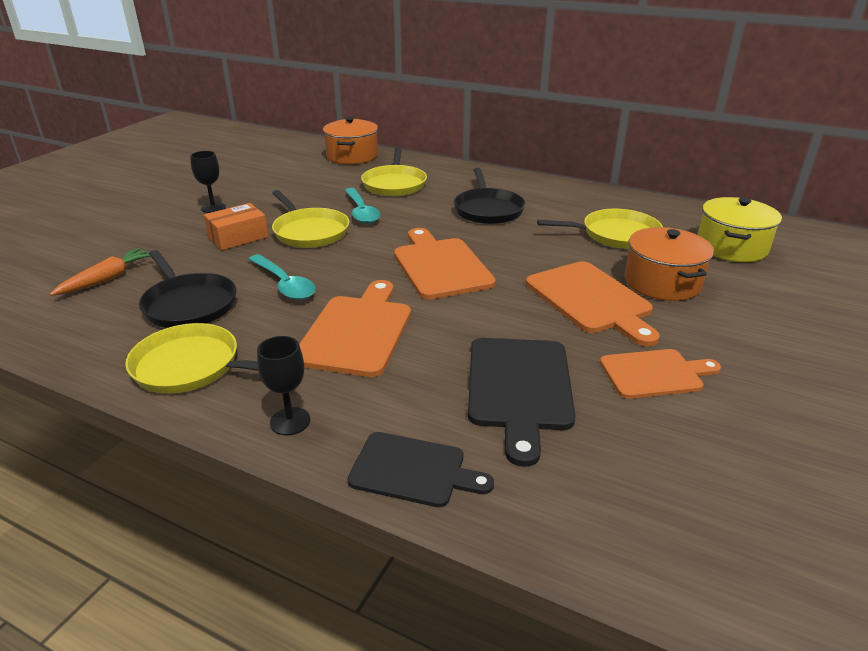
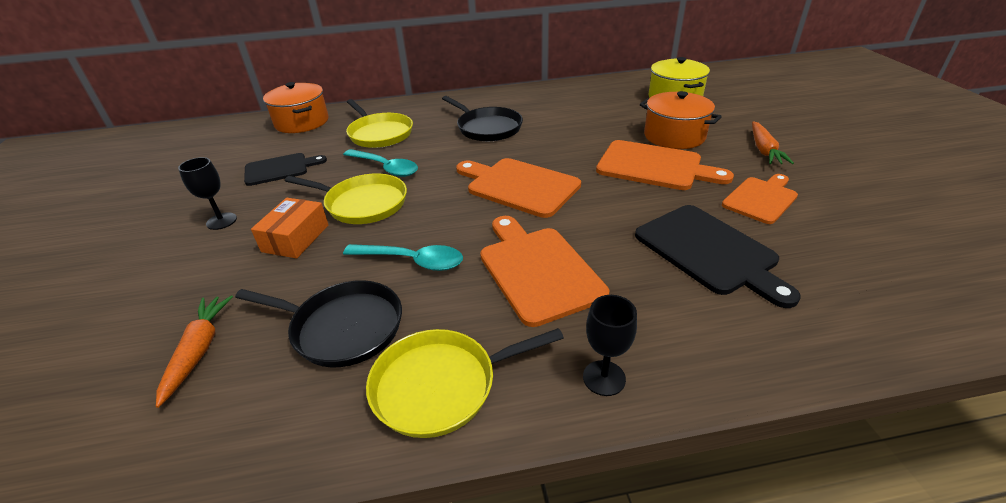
camera: 35 degrees left, 5 degrees up
black cutting board [347,432,494,507] -> black cutting board moved to [244,153,327,186]
yellow pan [537,209,663,249] -> none
none -> orange carrot [752,121,794,164]

